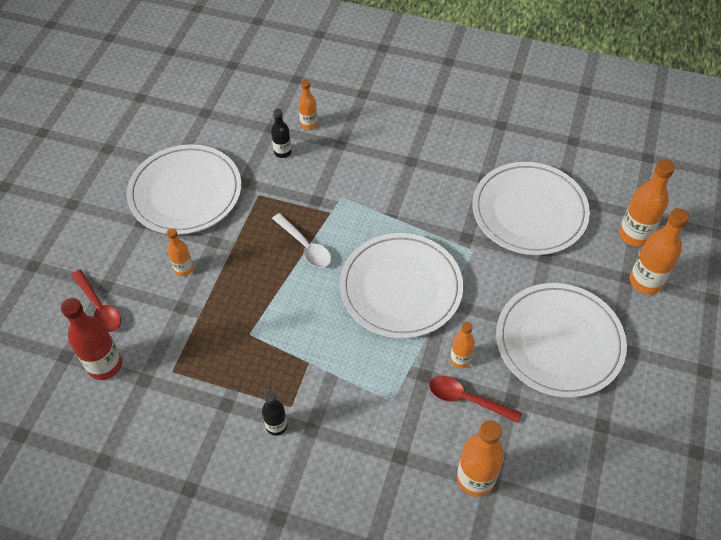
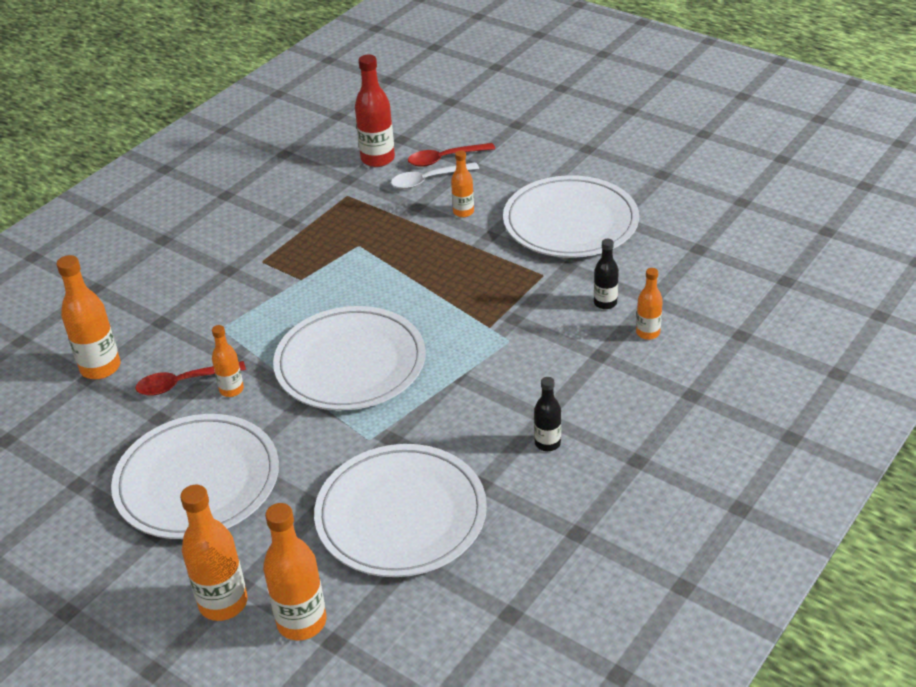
camera: 110 degrees right, 15 degrees down
black bottle [262,391,287,436] -> black bottle moved to [534,377,561,451]
white spoon [272,213,331,268] -> white spoon moved to [391,162,479,189]
red spoon [429,376,522,423] -> red spoon turned 150 degrees counterclockwise [135,361,246,396]

